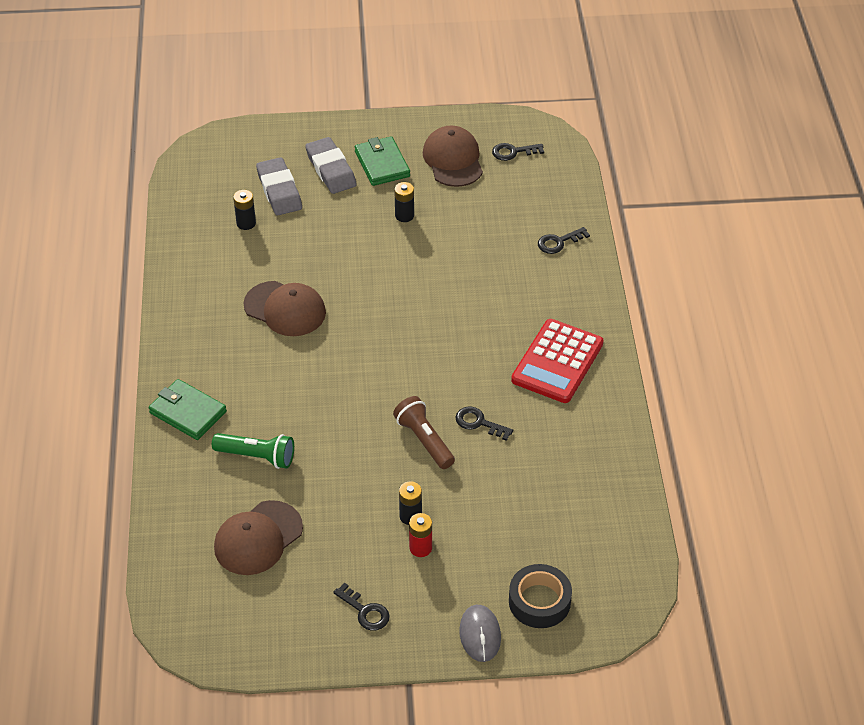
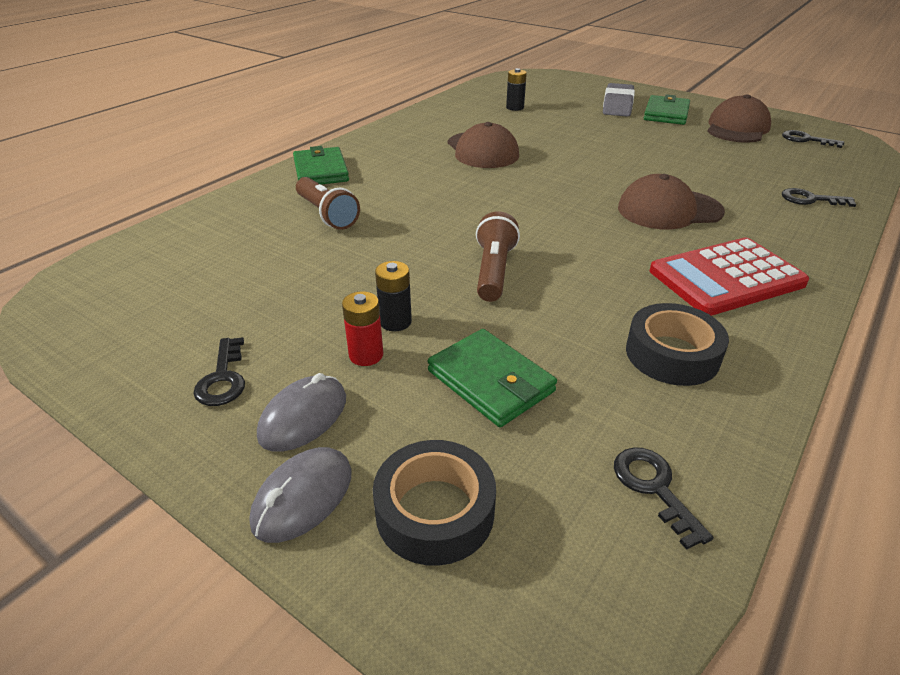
camera: 40 degrees right, 10 degrees down
green flashlight [212,433,294,469] -> brown flashlight [296,177,360,230]
brown cap [214,500,303,575] -> brown cap moved to [618,174,725,229]
grey eraser [256,157,302,215] -> none
black battery [394,182,414,222] -> none
black key [455,406,513,441] -> black key moved to [614,447,713,550]
none -> grey mouse [257,373,346,452]
none -> green wallet [428,329,557,427]
none -> black tape [626,303,729,386]

